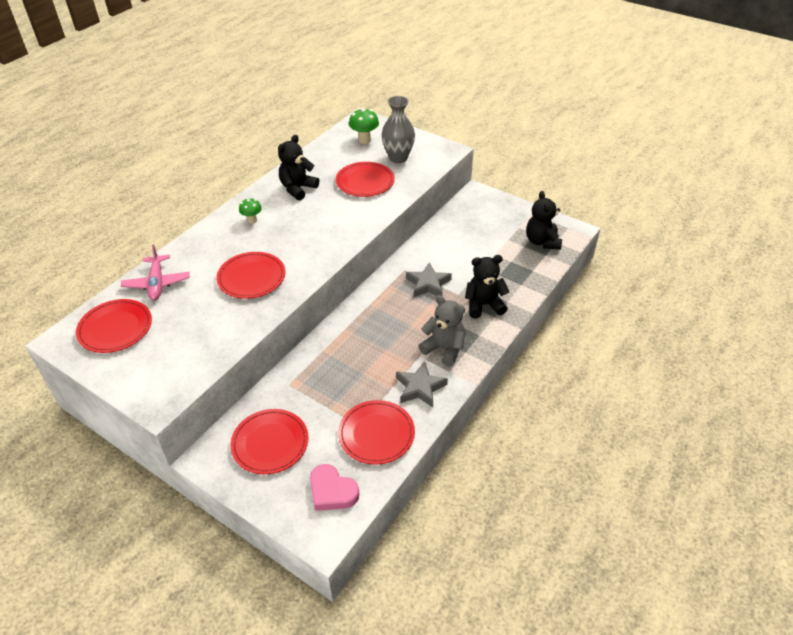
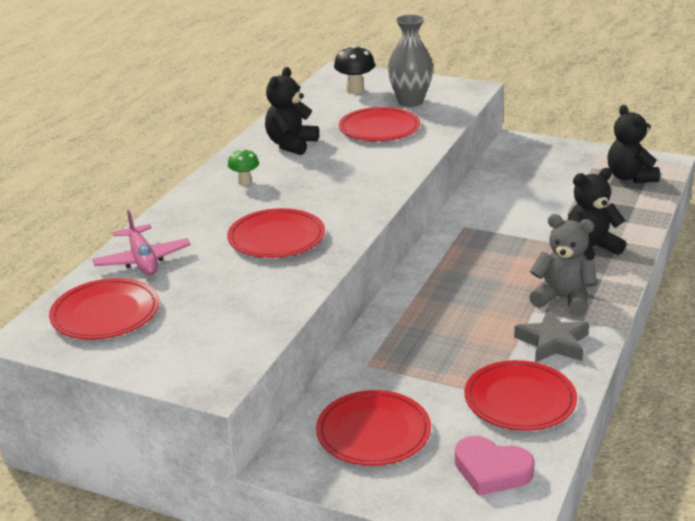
camera: 10 degrees left, 15 degrees down
green mushroom [349,108,379,144] -> black mushroom [334,44,375,94]
grey star [406,262,452,297] -> none

